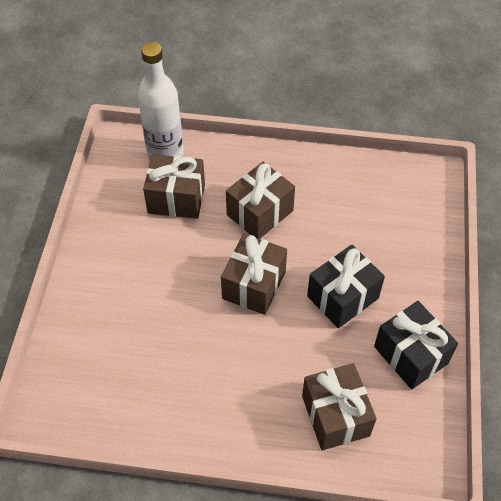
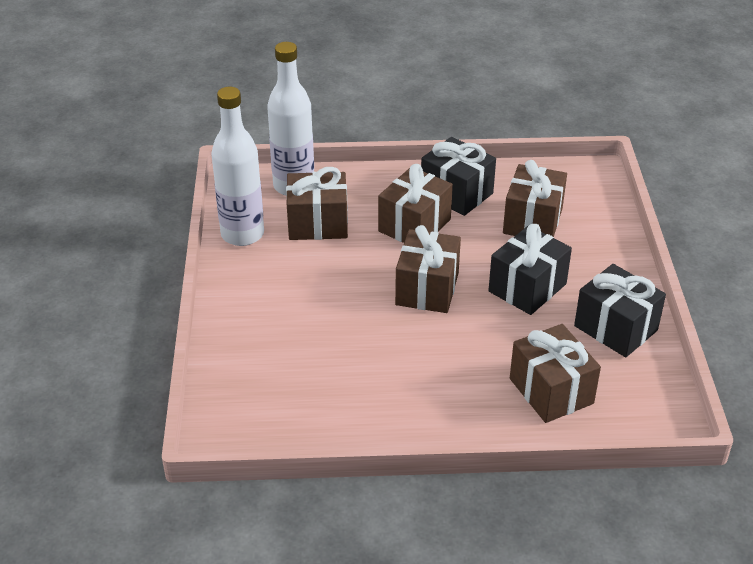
camera: 10 degrees left, 15 degrees down
none -> white bottle [211,87,264,246]
none -> black gift [421,137,496,216]
none -> brown gift [503,160,567,237]

